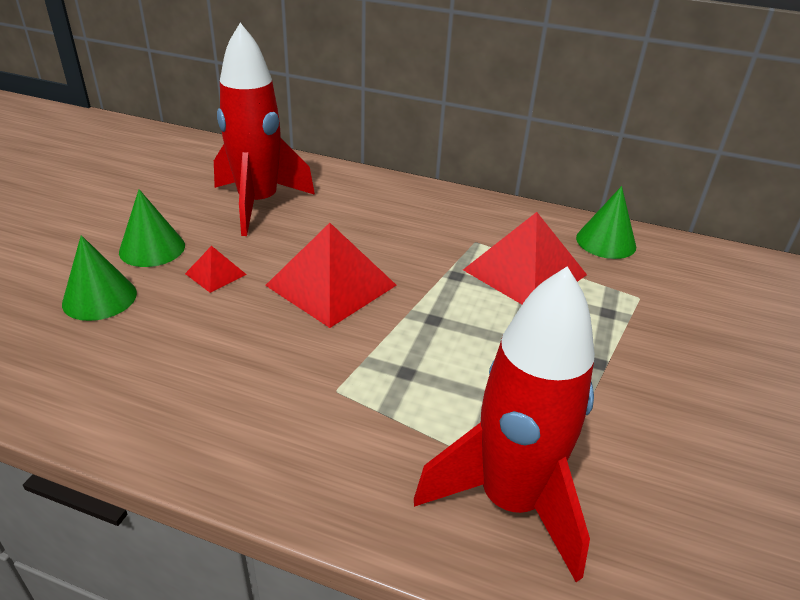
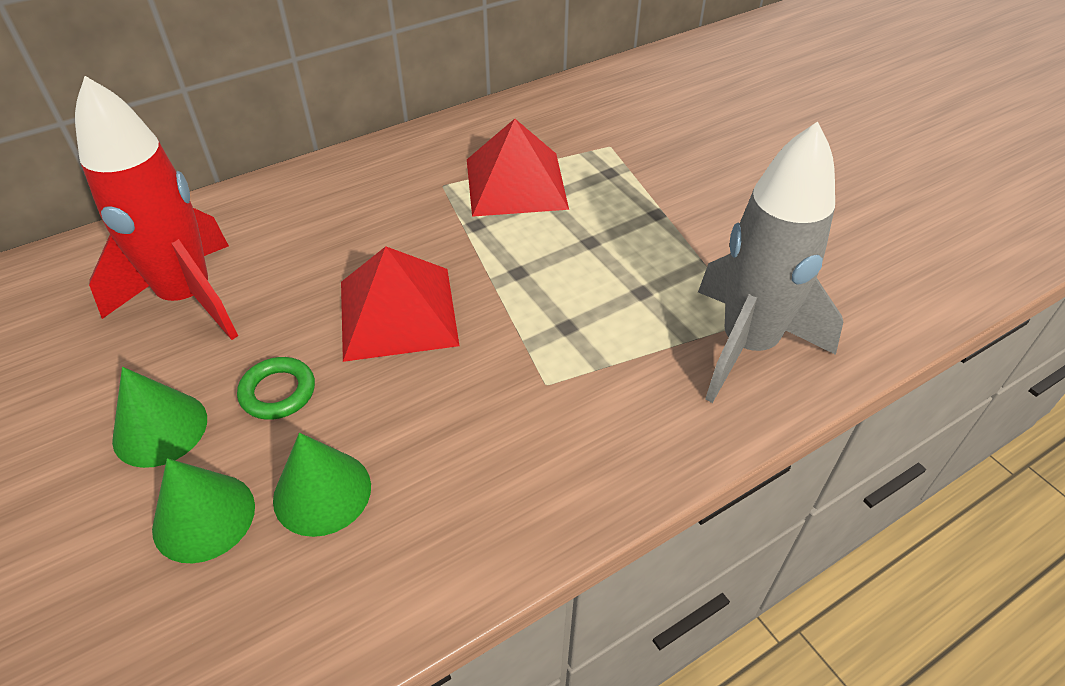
camera: 50 degrees left, 10 degrees up
red pyramid [185,246,247,293] -> green ring [237,357,315,420]
red rocket [414,266,595,582] -> grey rocket [698,122,843,403]
green cone [576,186,636,259] -> green cone moved to [273,433,371,537]

